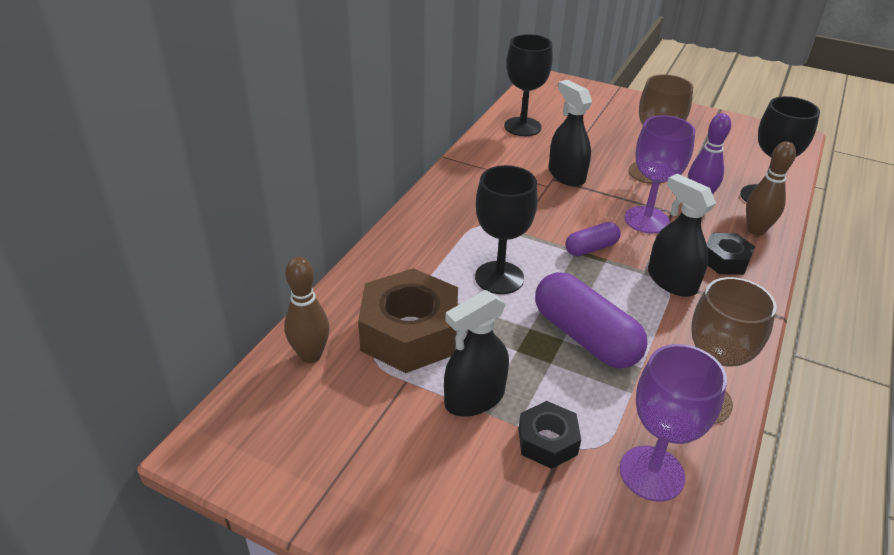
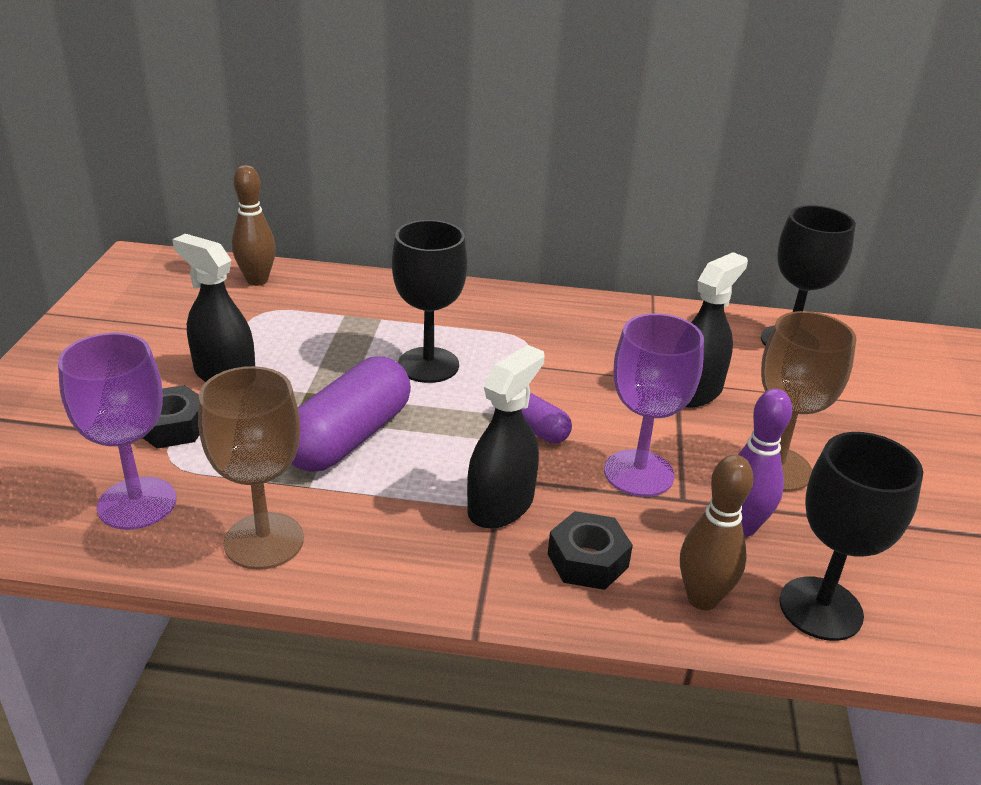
camera: 70 degrees right, 5 degrees down
brown nut [358,268,458,373] -> none

